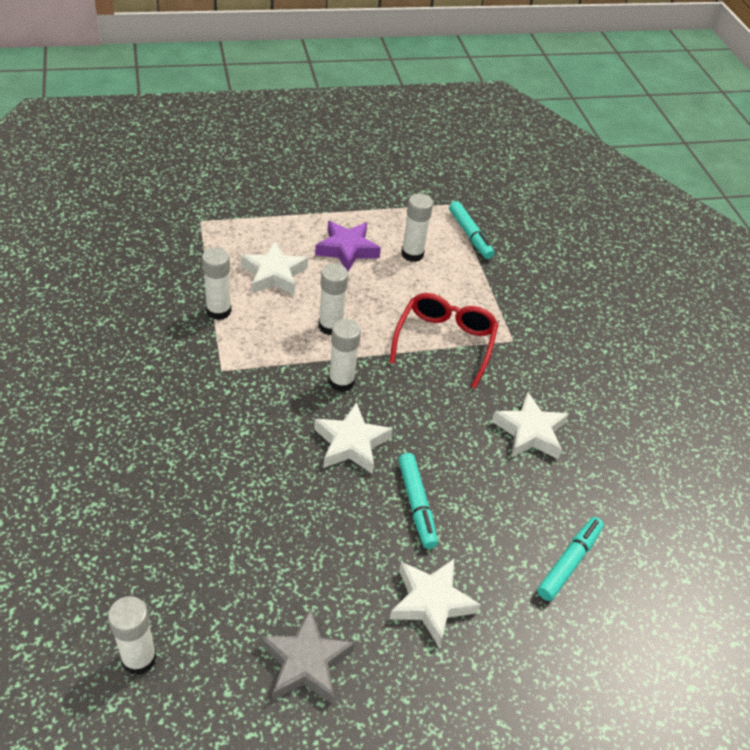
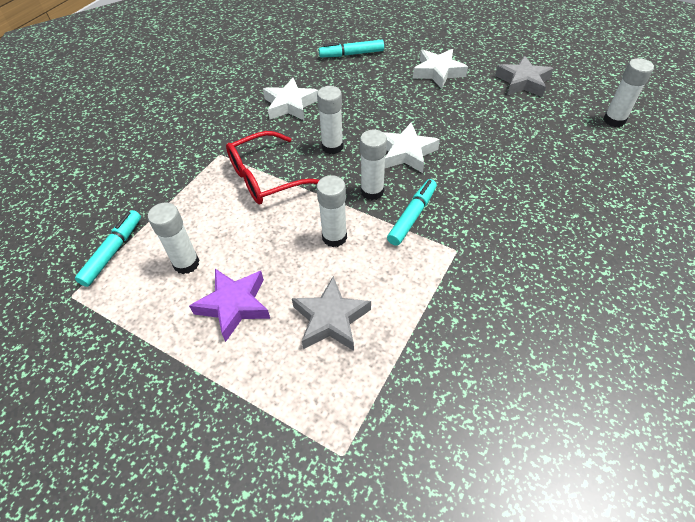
camera: 130 degrees left, 5 degrees up
white glue stick [202,247,232,320] -> white glue stick moved to [317,86,343,154]
white star [241,241,308,295] -> grey star [292,276,371,351]
turquoise marker [398,453,438,549] -> turquoise marker moved to [387,179,437,246]

